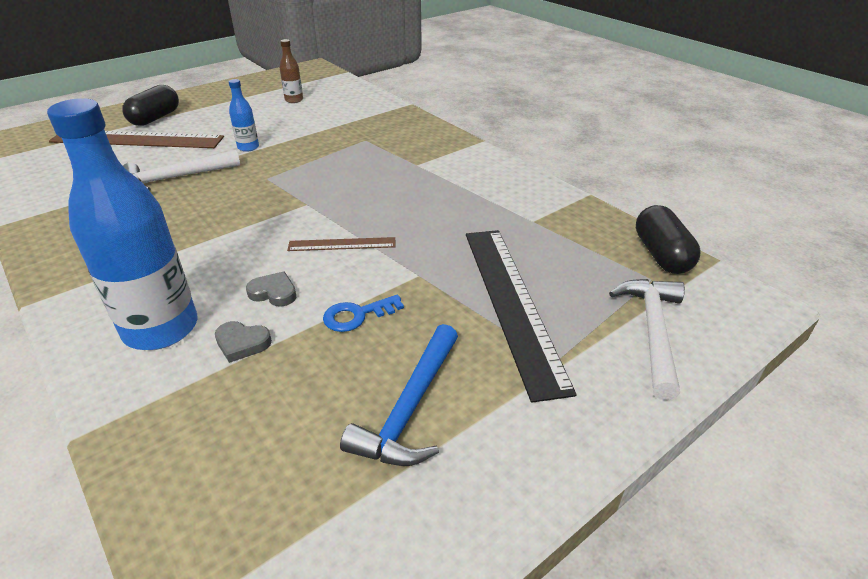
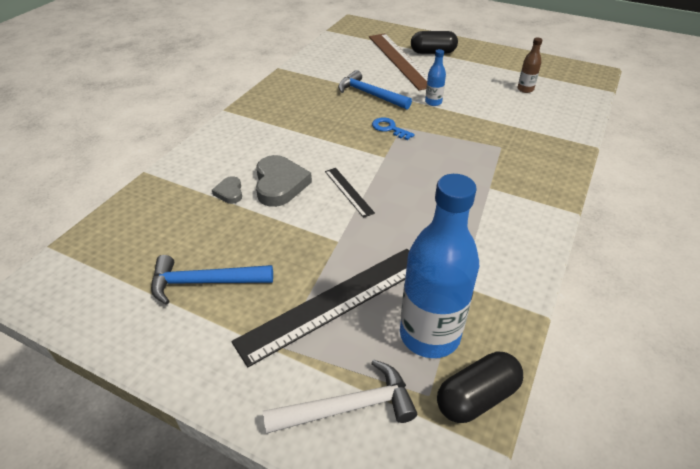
camera: 65 degrees right, 5 degrees up
blue bottle [47,98,197,350] -> blue bottle moved to [400,174,479,358]
white hammer [123,150,240,191] -> blue hammer [338,70,412,109]
grey heart [246,271,296,307] -> grey heart [256,155,312,207], size x1.92
brown ruler [287,237,396,251] -> black ruler [325,168,375,218]
blue key [323,295,404,332] -> blue key moved to [372,117,415,140]

